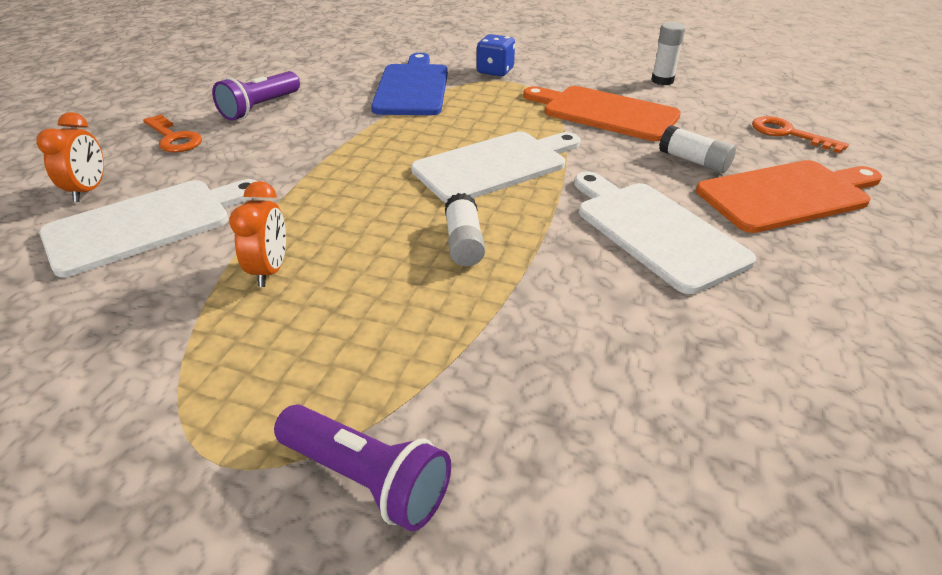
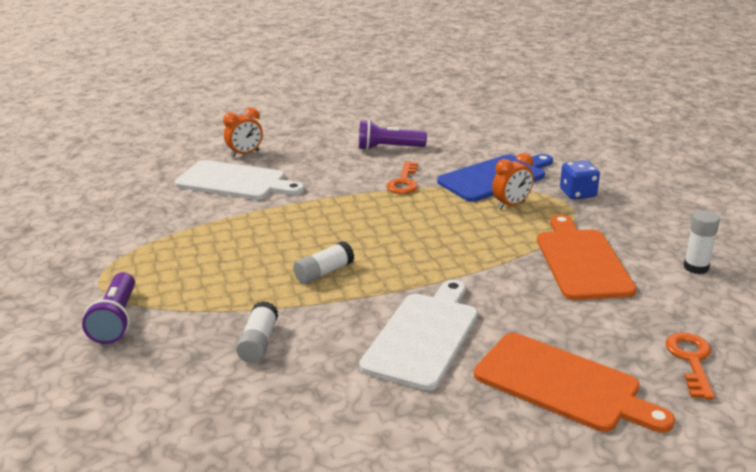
camera: 55 degrees right, 10 degrees down
orange key [143,114,202,152] -> orange key moved to [386,161,418,194]
orange clock [229,181,286,287] -> orange clock moved to [492,153,534,209]
white cutting board [411,131,580,203] -> none
white glue stick [659,125,736,173] -> white glue stick moved to [236,301,278,363]

